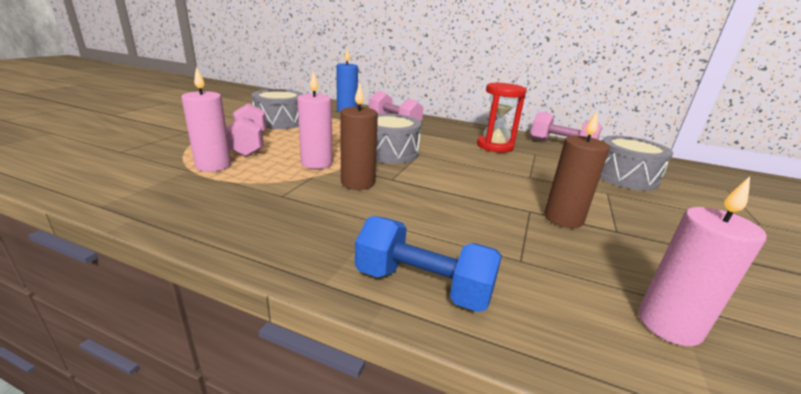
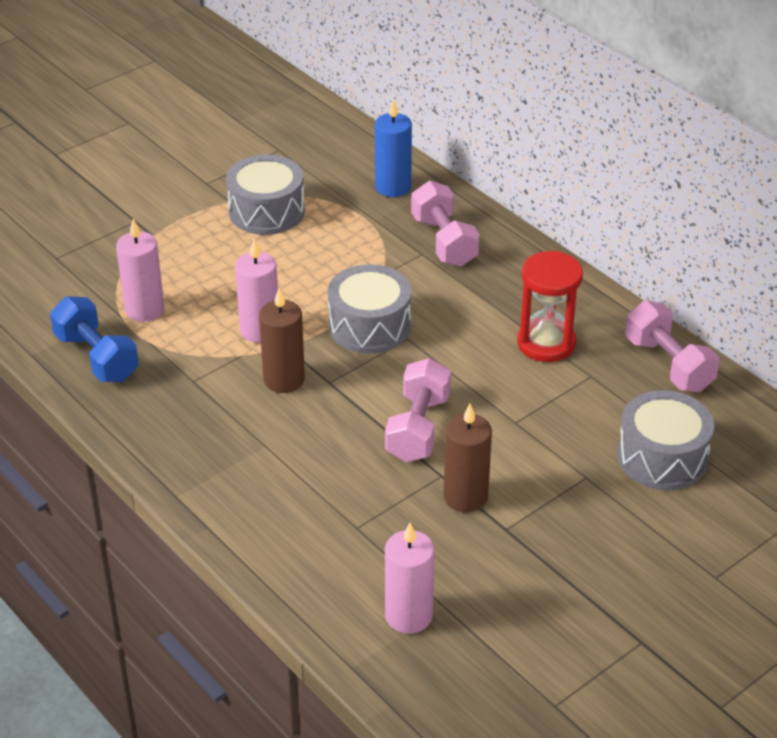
camera: 30 degrees right, 15 degrees up
pink dumbbell [226,103,267,157] -> pink dumbbell moved to [385,358,451,462]
blue dumbbell [355,216,502,312] -> blue dumbbell moved to [50,296,139,382]

